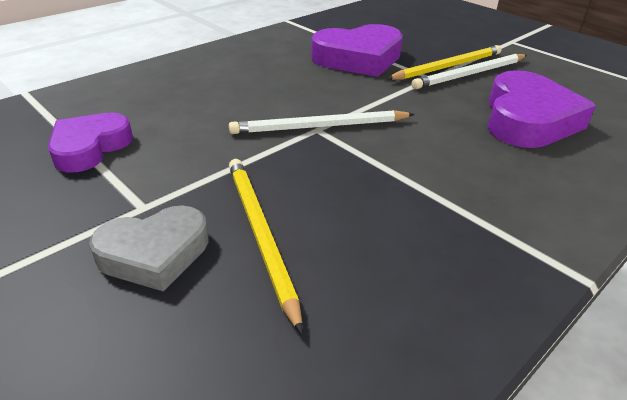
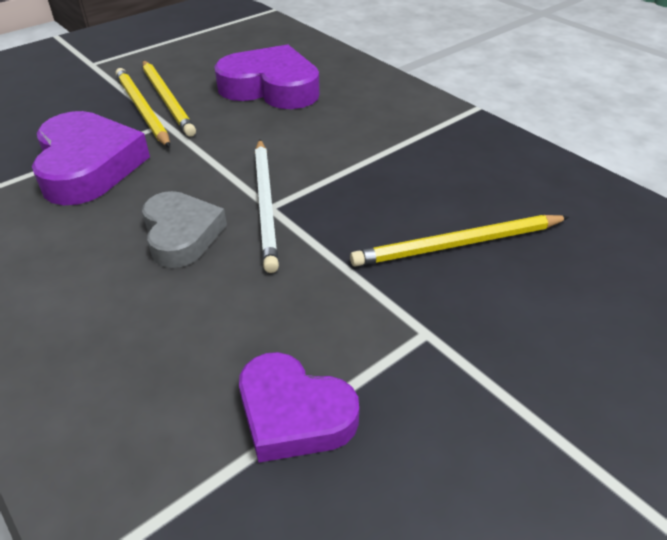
camera: 85 degrees left, 5 degrees up
grey heart [89,205,209,292] -> grey heart moved to [142,191,227,268]
white pencil [411,54,527,89] -> yellow pencil [142,60,196,137]

